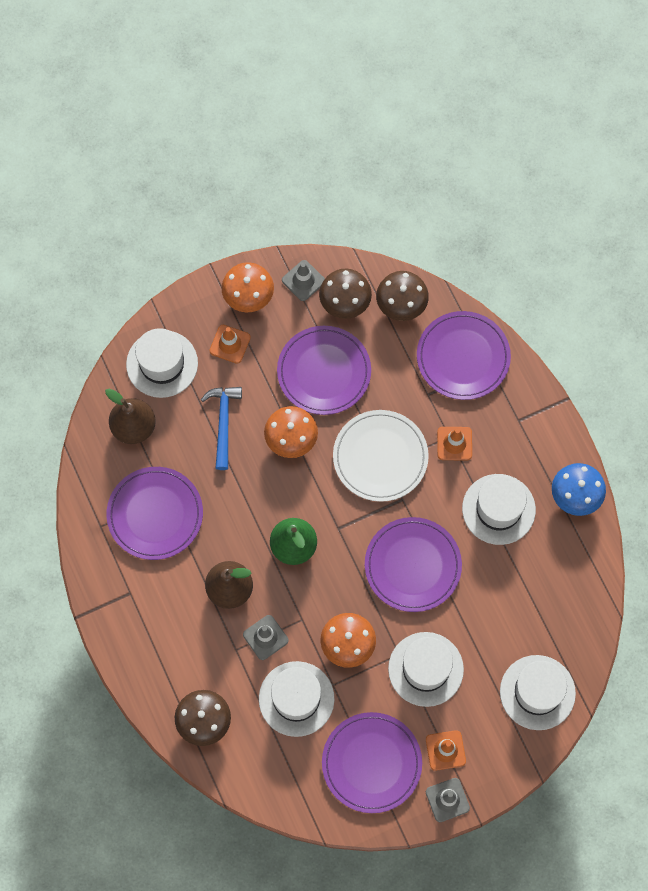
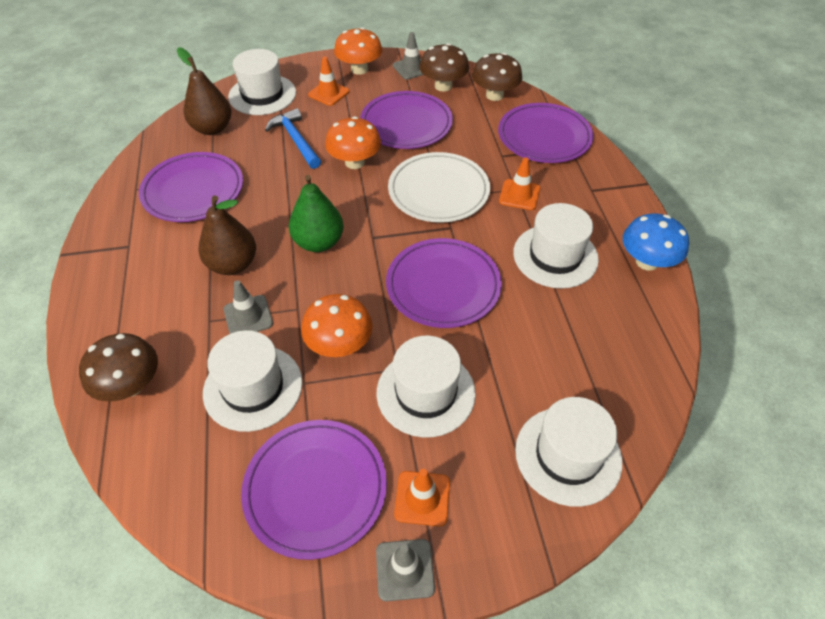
camera: 15 degrees right, 20 degrees down
blue hammer [201,387,242,470] -> blue hammer turned 45 degrees counterclockwise [265,108,321,169]

